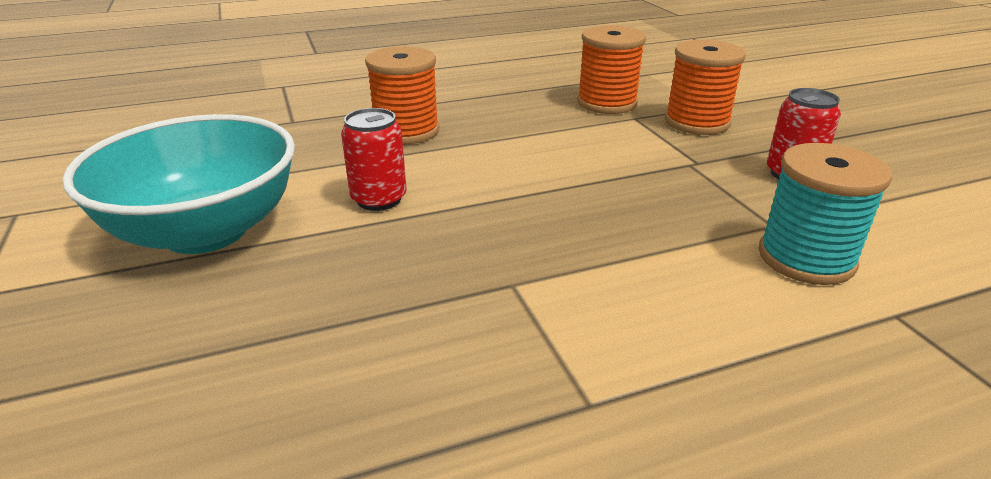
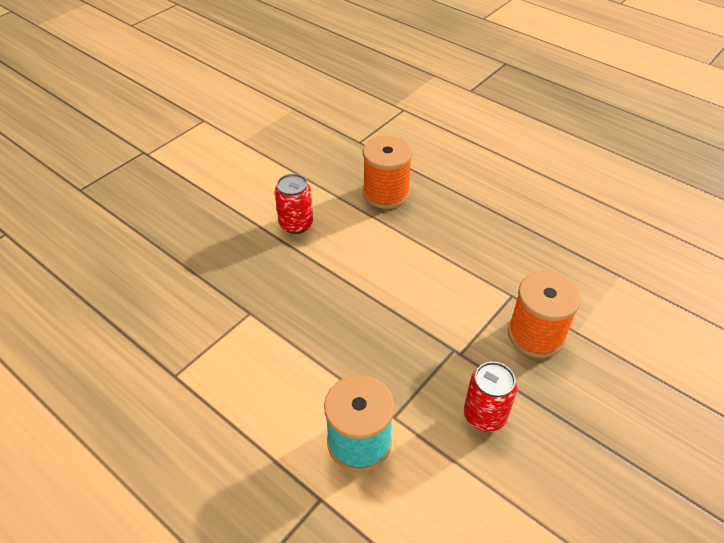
camera: 60 degrees right, 15 degrees up
turquoise bowl [62,114,295,254] -> none
orange spool [577,25,646,114] -> none

